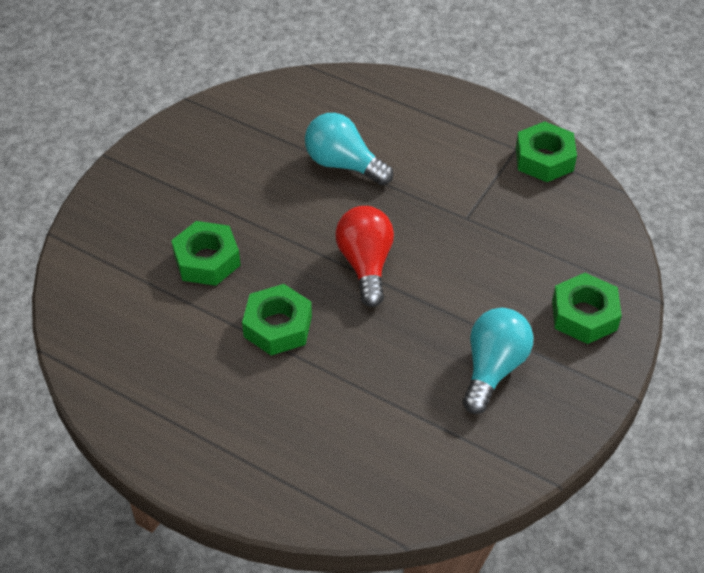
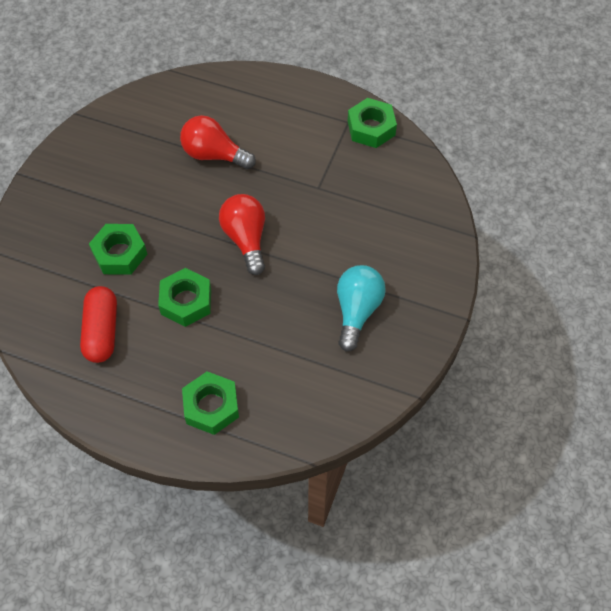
camera: 10 degrees left, 10 degrees up
turquoise light bulb [305,113,393,185] -> red light bulb [180,115,256,169]
green nut [552,273,622,344] -> green nut moved to [182,371,239,435]
none -> red capsule [80,286,117,363]

